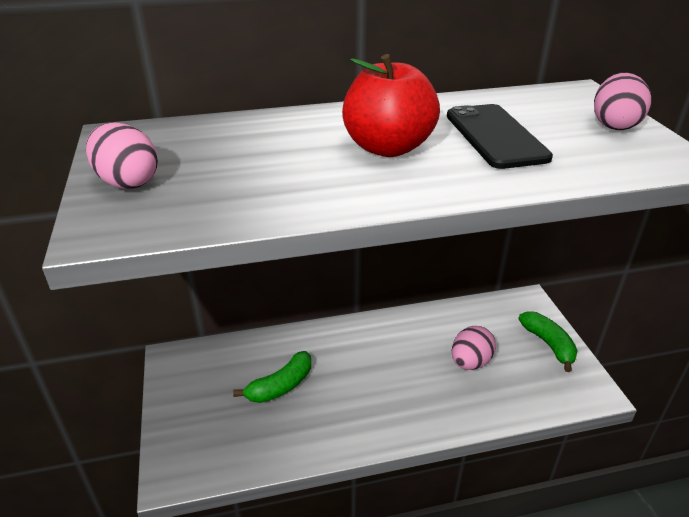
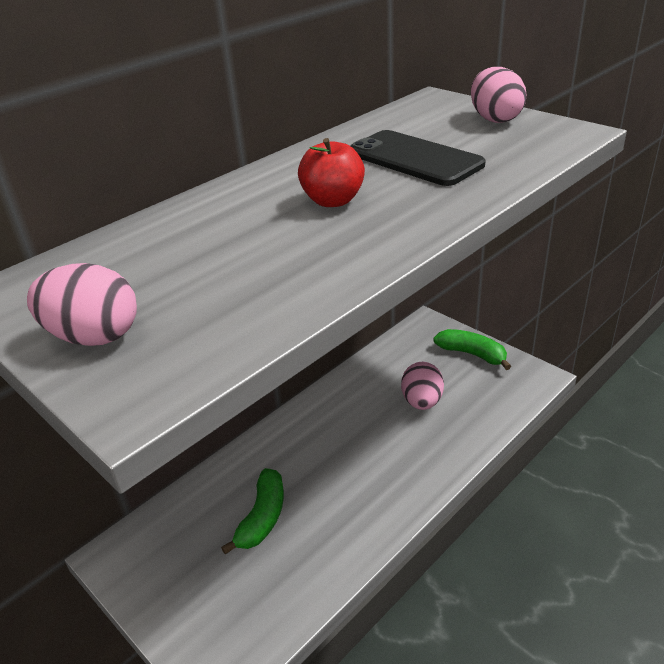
camera: 30 degrees left, 0 degrees up
red apple [342,54,440,157] -> red apple [298,138,365,207], size x0.63

